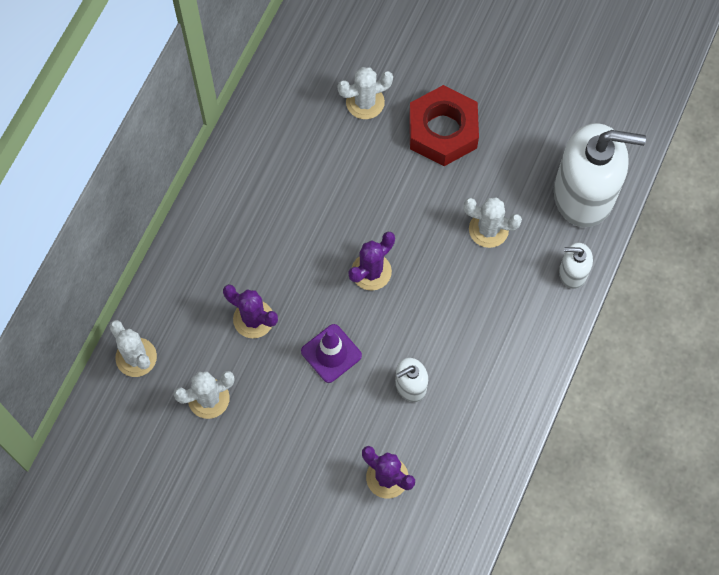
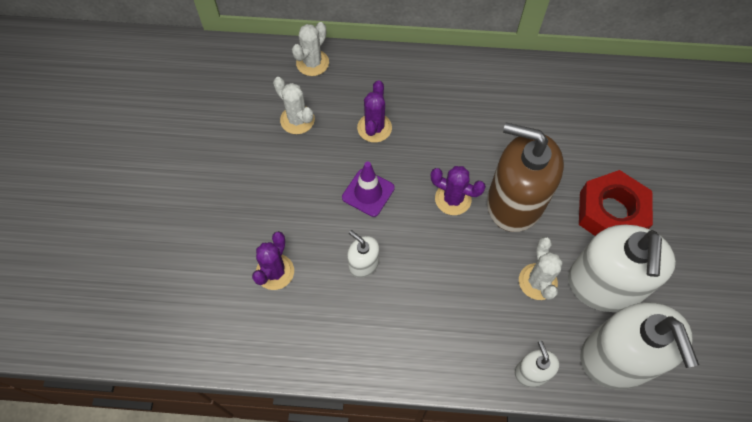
camera: 70 degrees right, 5 degrees down
white cactus [337,67,393,119] -> none
none -> brown soap dispenser [487,123,564,232]
none -> white soap dispenser [568,225,676,312]

